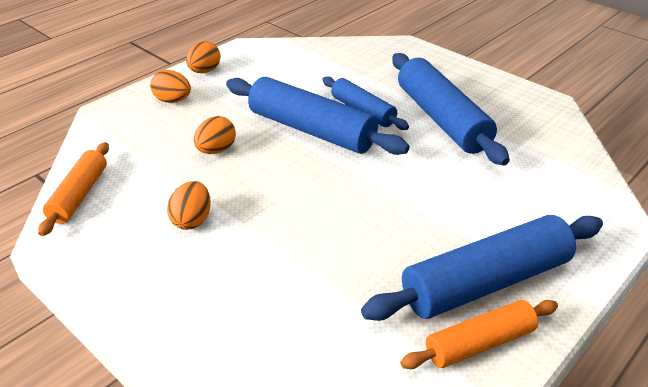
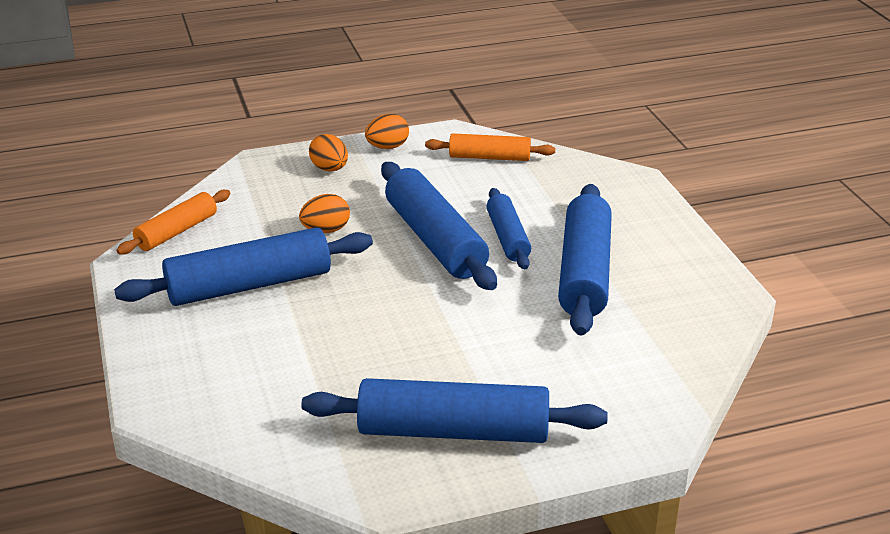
camera: 30 degrees right, 5 degrees down
orange egg [167,181,211,230] -> blue rolling pin [114,227,373,306]
orange rolling pin [400,300,558,369] -> orange rolling pin moved to [425,133,555,161]

